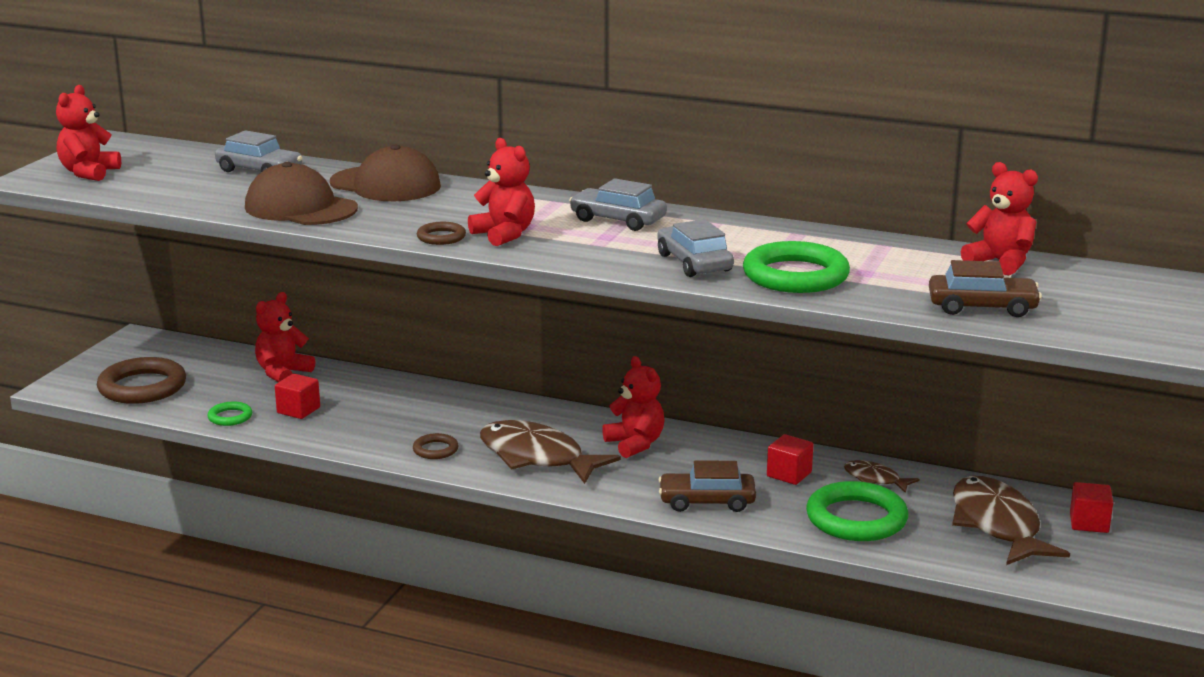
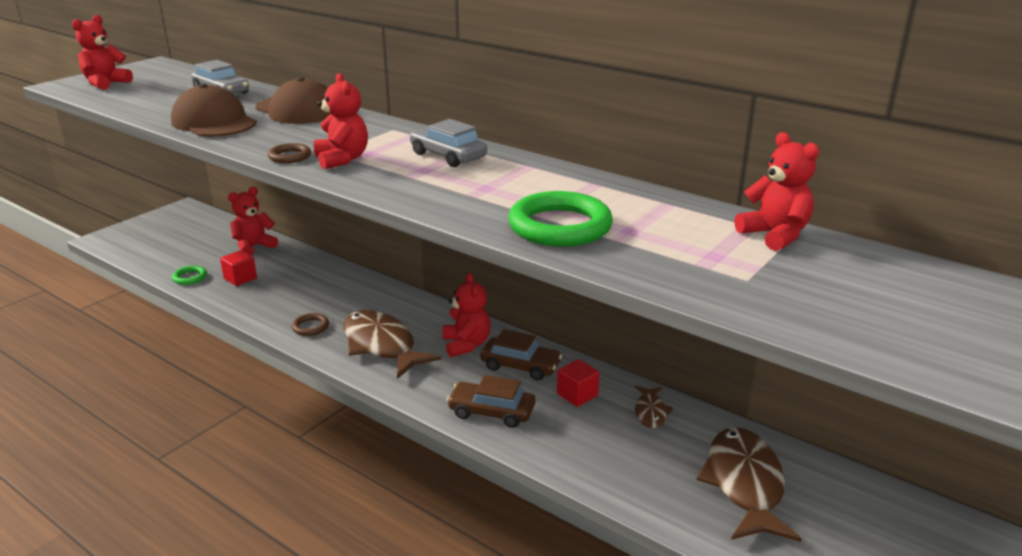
camera: 15 degrees right, 5 degrees up
brown ring [97,357,186,404] -> none
grey car [657,219,734,277] -> none
green ring [806,481,908,541] -> none
brown fish [844,460,920,493] -> brown fish turned 135 degrees counterclockwise [635,386,673,428]
brown car [929,260,1042,317] -> brown car moved to [480,329,562,380]
red cube [1070,482,1113,533] -> none

